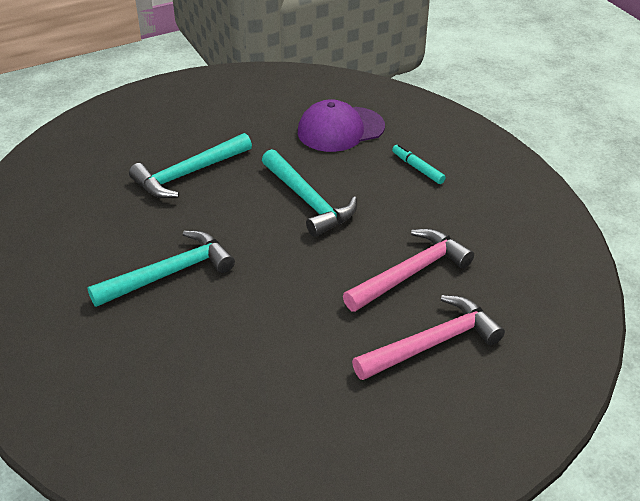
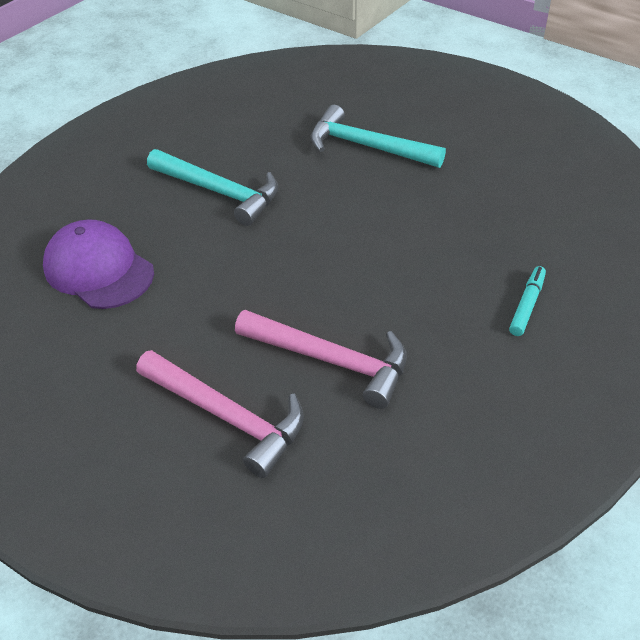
camera: 65 degrees right, 5 degrees up
turquoise hammer [262,149,357,237] -> none
purple cap [298,99,385,152] -> purple cap moved to [43,219,154,309]

